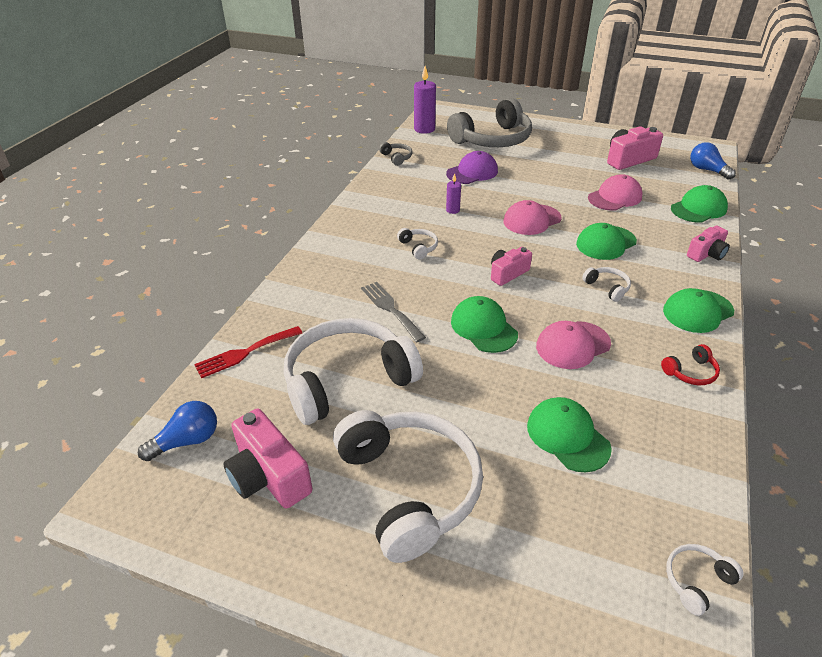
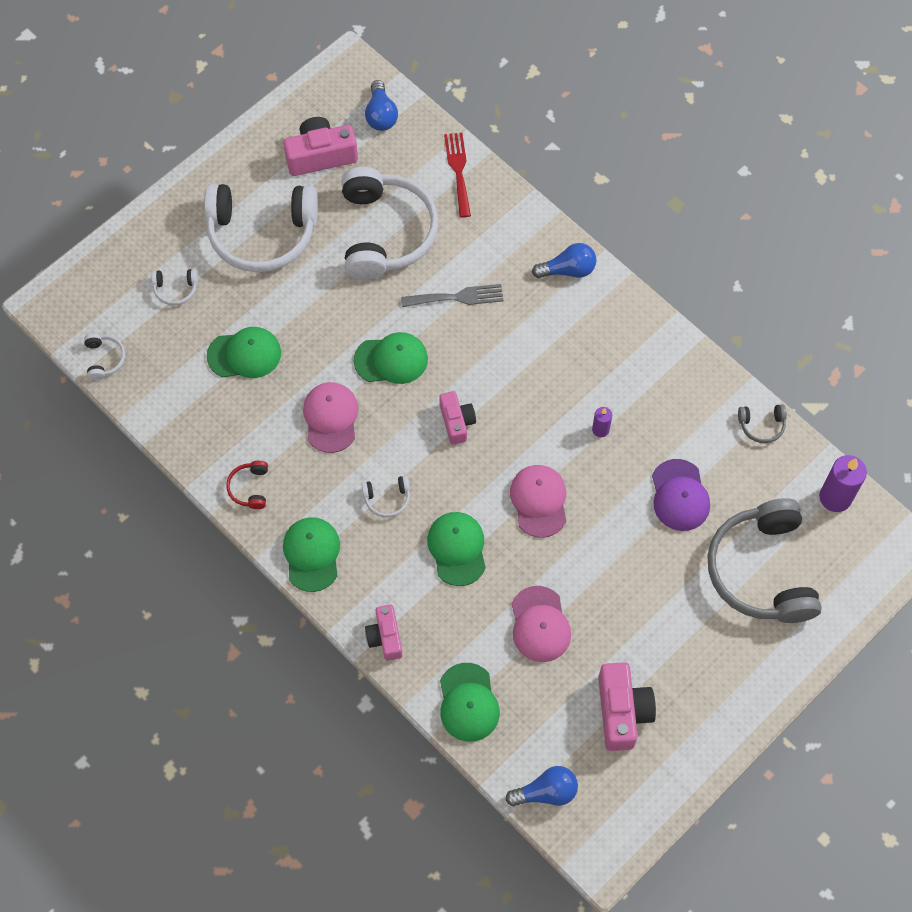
camera: 115 degrees right, 25 degrees up
white headphones [397,228,438,259] -> white headphones moved to [151,269,198,305]
none -> blue light bulb [532,243,596,278]

